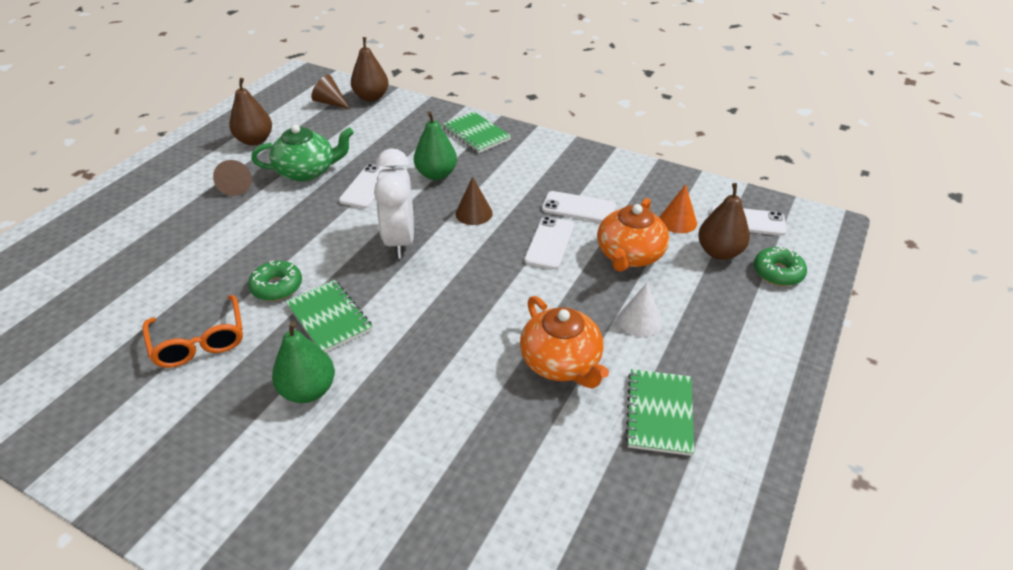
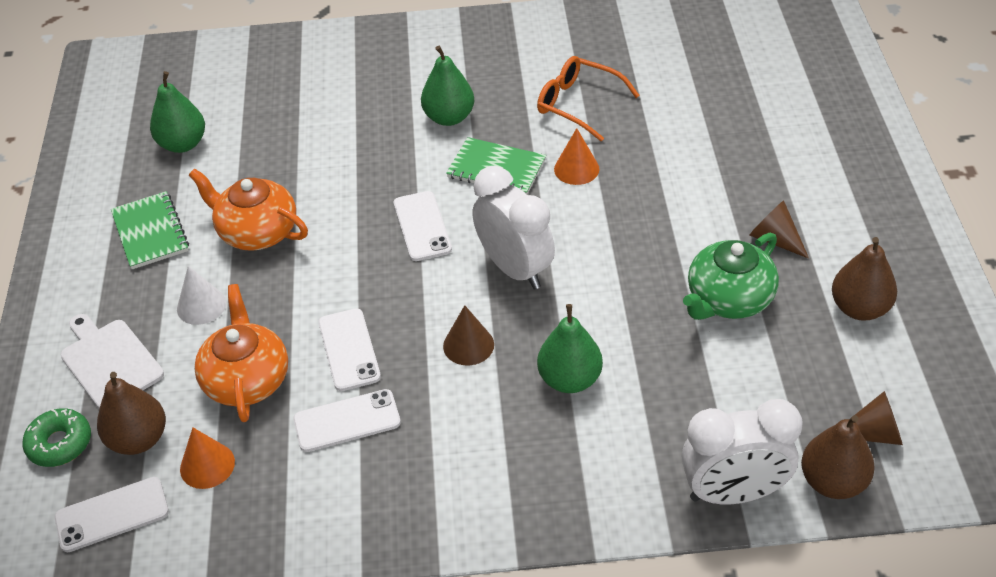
camera: 150 degrees right, 5 degrees up
green donut [248,261,302,301] -> orange cone [554,128,599,185]
white phone [339,164,393,208] -> white phone moved to [393,191,452,261]
green notebook [442,112,511,153] -> none
none -> white cutting board [61,314,164,409]
none -> green pear [150,71,205,153]
none -> white clock [682,399,803,505]

